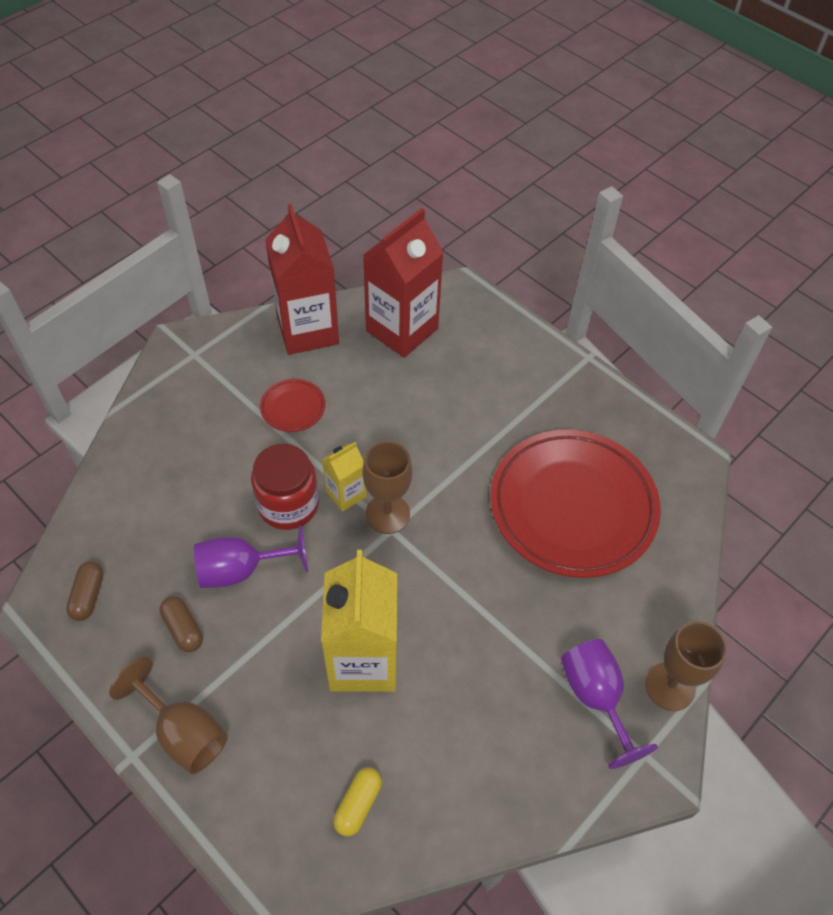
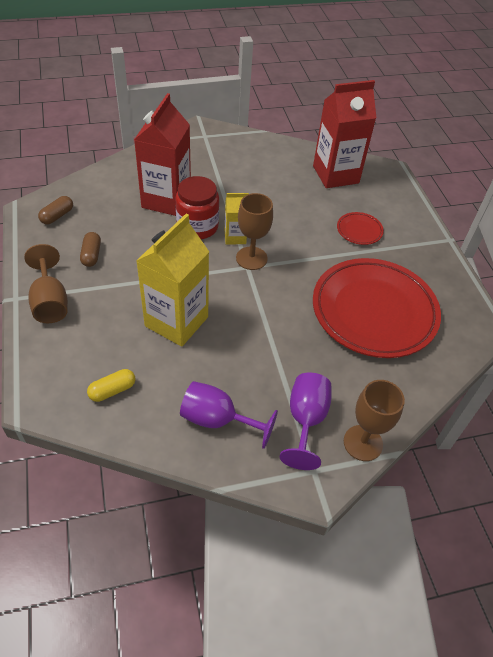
camera: 30 degrees right, 5 degrees down
purple goblet [194,526,308,588] -> purple goblet moved to [180,381,278,449]
red plate [260,379,325,432] -> red plate moved to [337,212,384,245]
red carton [265,204,339,355] -> red carton moved to [134,93,191,216]

